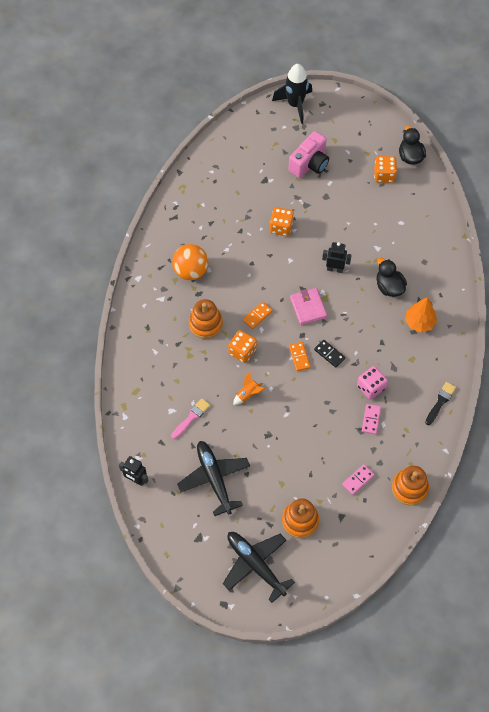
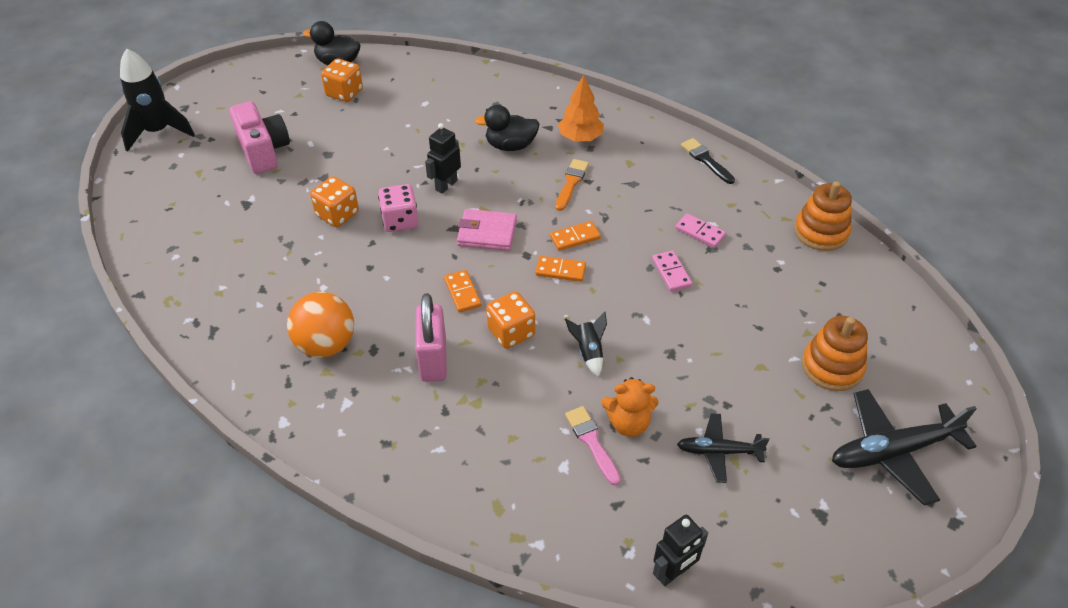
camera: 65 degrees left, 15 degrees down
black plane [177,441,250,516] -> black plane [677,413,770,483], size x0.59
orange stacking toy [189,299,223,339] -> pink padlock [415,293,447,382]
orange rocket [233,371,265,405] -> black rocket [565,312,607,377]
black domino [314,340,345,368] -> orange domino [550,221,601,251]
pink domino [342,464,375,495] -> pink domino moved to [652,250,692,292]
pink dice [357,366,388,400] -> pink dice moved to [378,184,419,232]
none -> orange brush [555,159,589,211]
none -> orange teddy bear [601,377,658,437]

